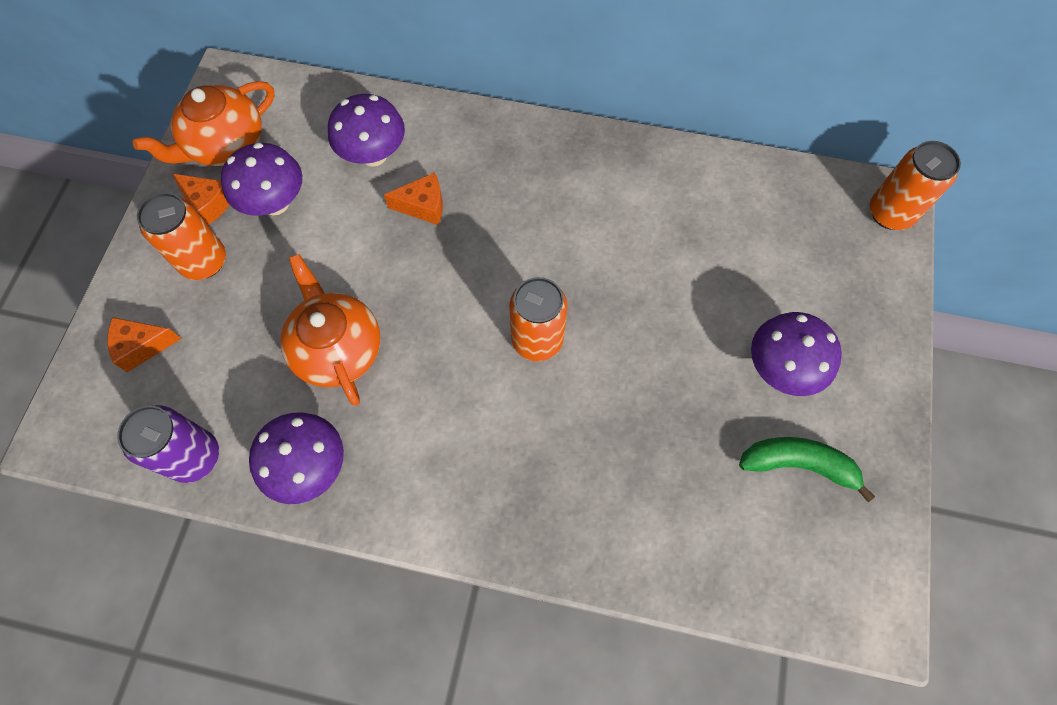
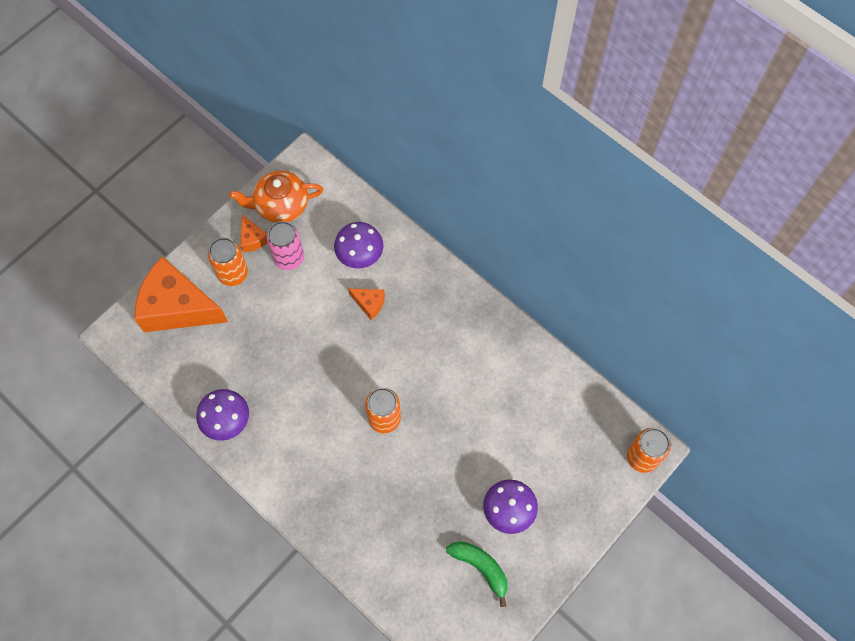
camera: 30 degrees right, 0 degrees up
orange cheese [107,317,182,372] -> orange cheese [134,256,228,332], size x2.33
purple can [117,405,219,483] -> none
purple mushroom [221,143,302,216] -> pink can [267,221,304,270]
orange teapot [280,254,380,406] -> none

